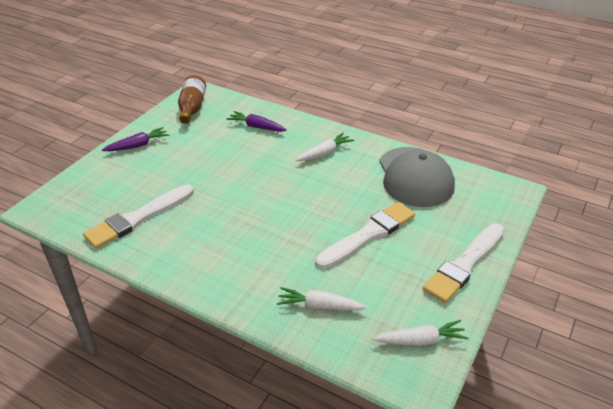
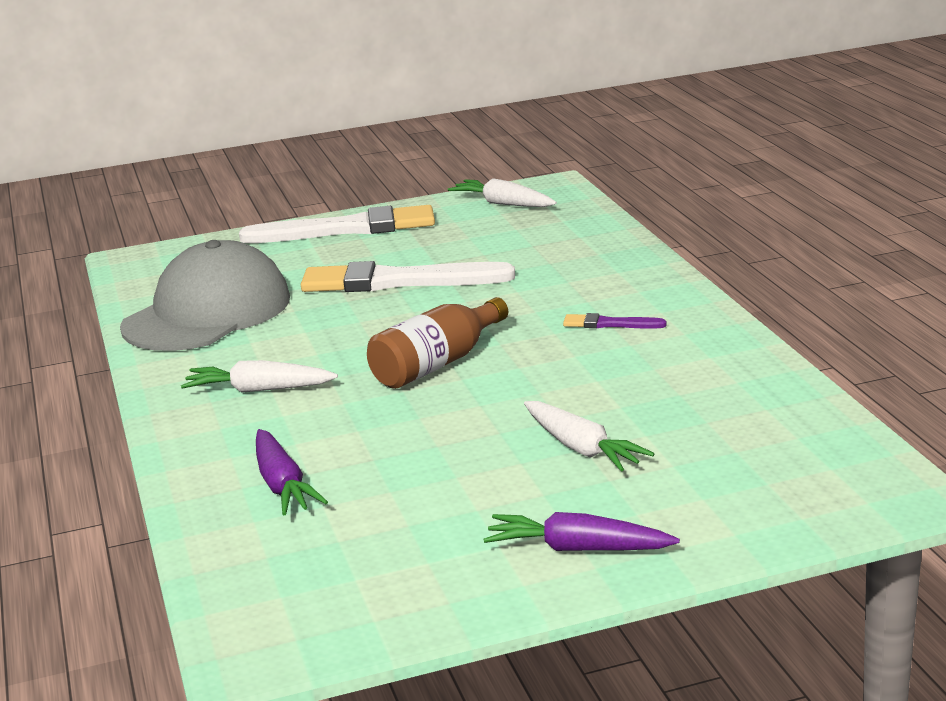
camera: 135 degrees left, 15 degrees down
white brush [83,185,194,249] -> none
brown bottle [178,75,206,124] -> brown bottle moved to [367,297,508,389]
white carrot [277,287,367,311] -> white carrot moved to [524,401,654,472]
none -> purple brush [563,313,667,328]

